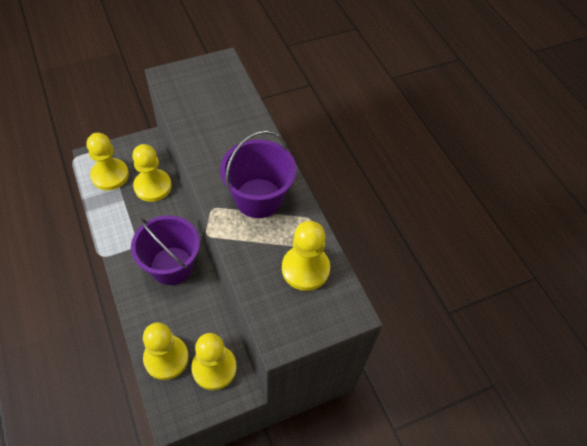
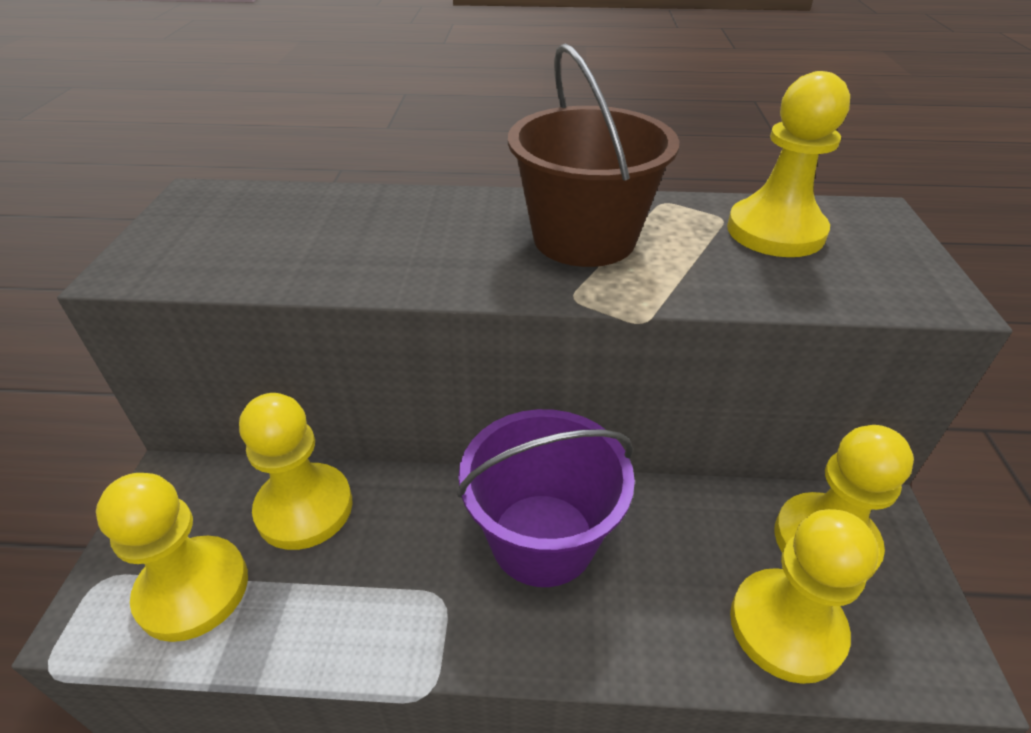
camera: 60 degrees left, 15 degrees down
purple bucket [220,130,296,218] -> brown bucket [508,44,679,267]

